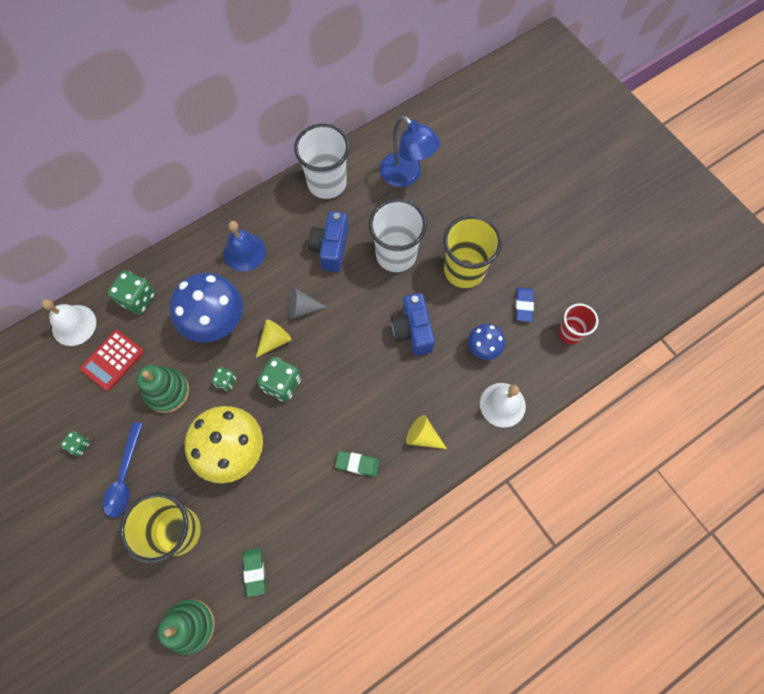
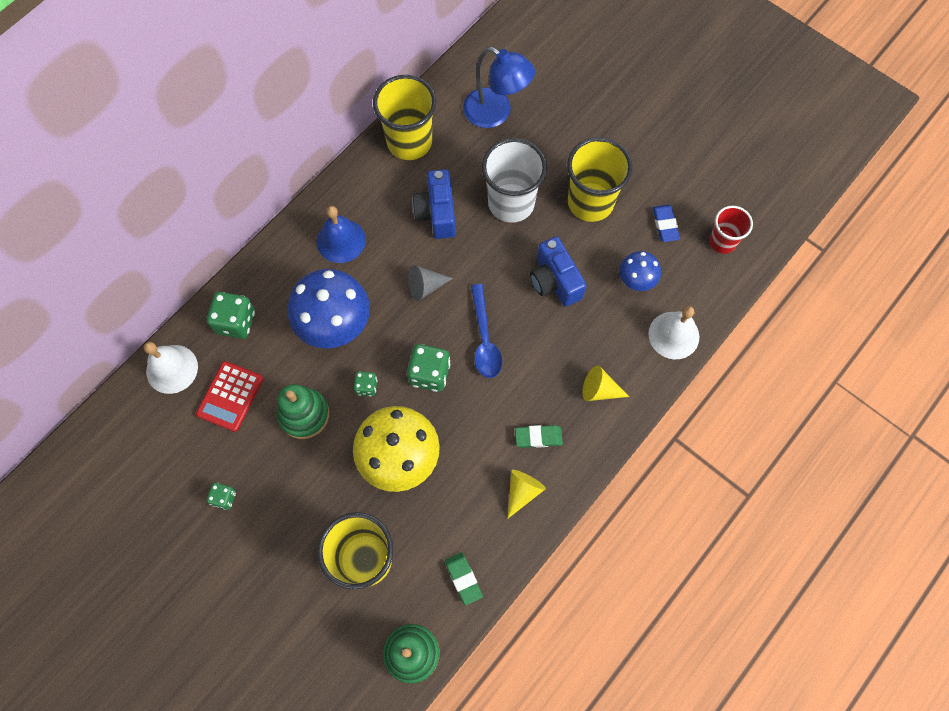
camera: 15 degrees left, 0 degrees up
blue spoon [103,422,143,518] -> blue spoon moved to [471,284,502,378]
yellow cone [256,319,291,358] -> yellow cone moved to [508,470,546,518]
white cup [294,124,350,199] -> yellow cup [373,75,436,160]

